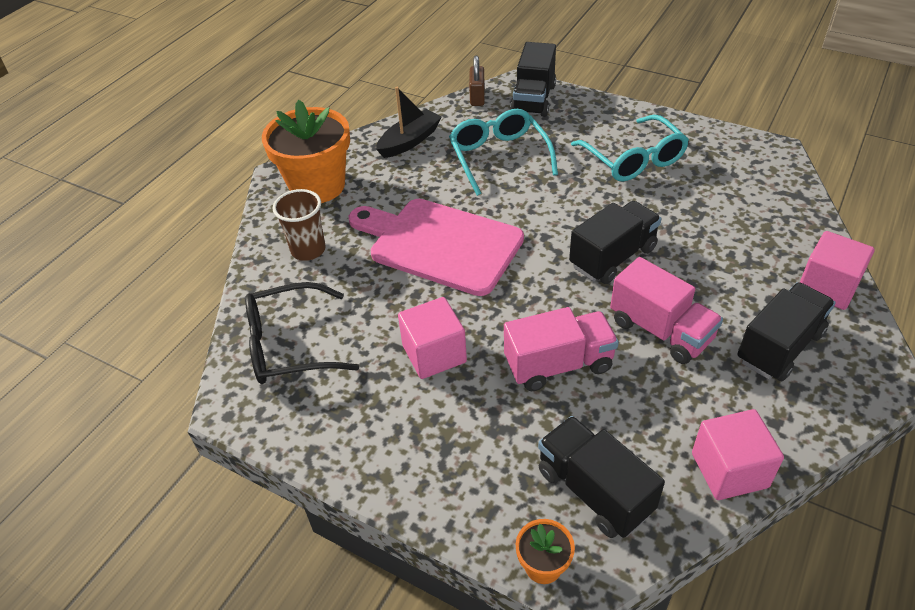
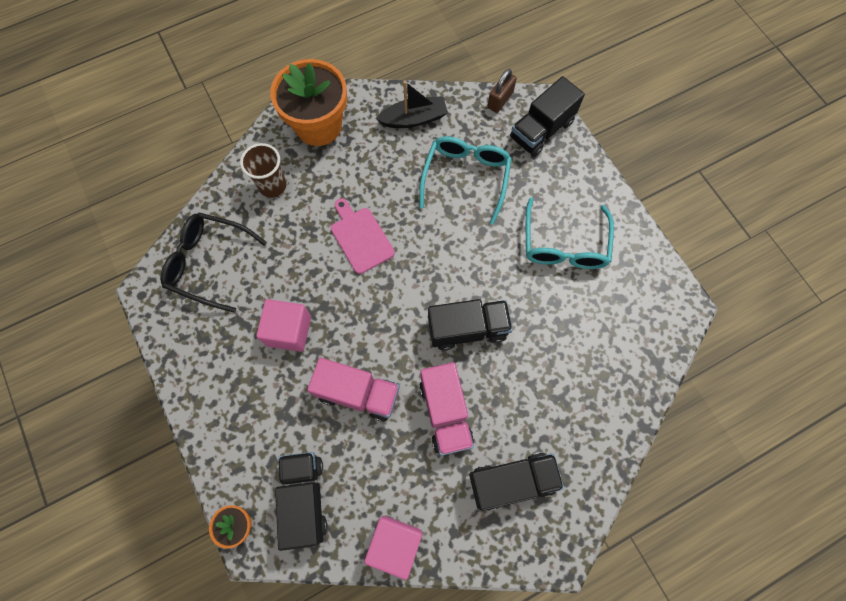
camera: 30 degrees right, 25 degrees up
pink cutting board [349,199,524,296] -> pink cutting board [331,198,395,274], size x0.55
pink cube [800,231,875,310] -> none

